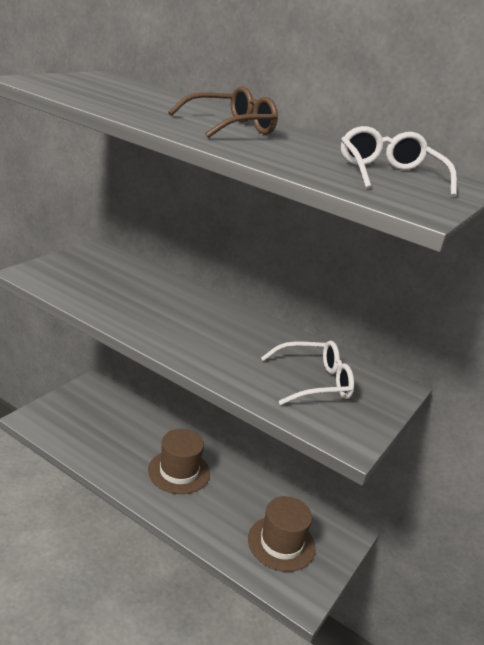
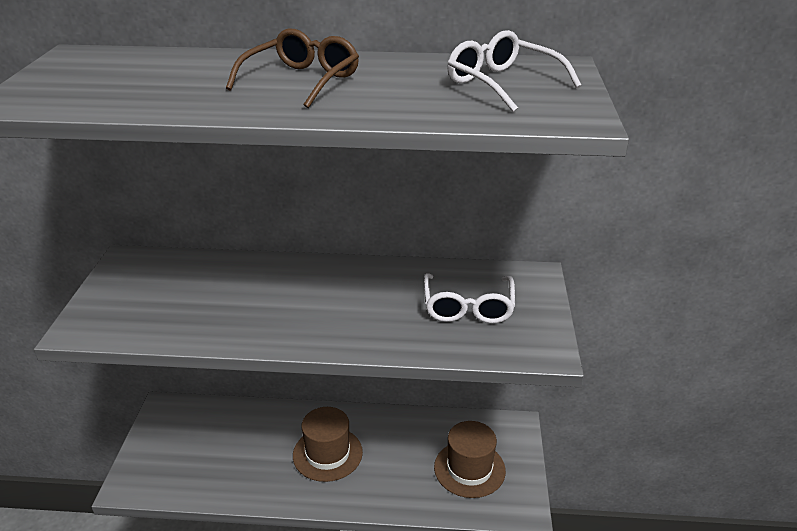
camera: 25 degrees left, 5 degrees up
white glasses [261,340,354,405] -> white glasses turned 135 degrees clockwise [424,273,515,323]

